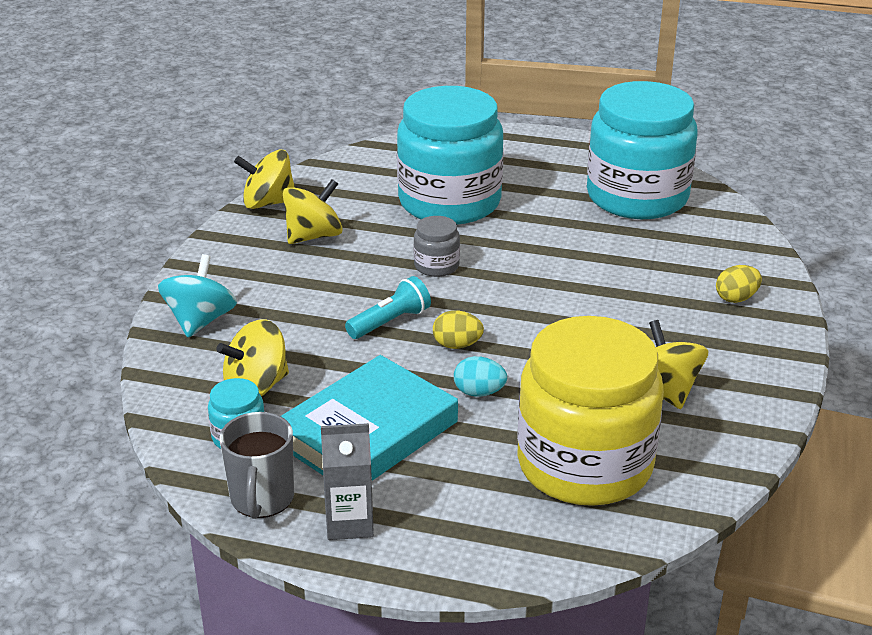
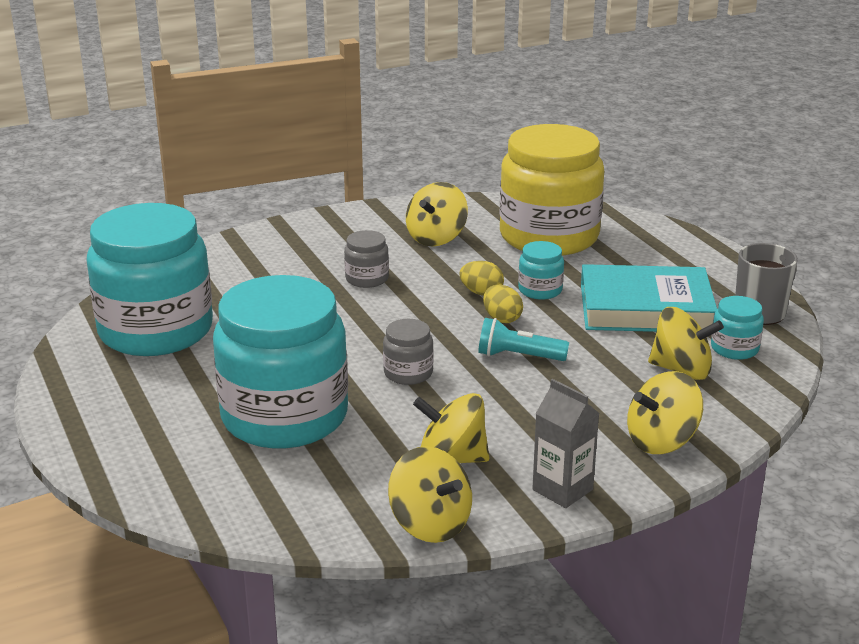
camera: 130 degrees left, 5 degrees down
turquoise spinning top [158,254,237,337] -> yellow spinning top [627,371,703,454]
grey carton [321,423,374,540] -> grey carton moved to [532,379,600,508]
turquoise egg [454,356,507,397] -> turquoise jar [518,241,564,300]
yellow egg [716,265,762,303] -> yellow egg moved to [459,261,504,296]
none -> grey jar [344,230,389,288]

